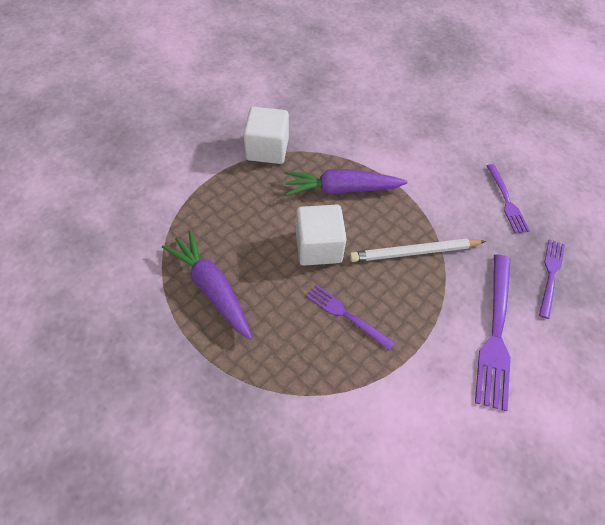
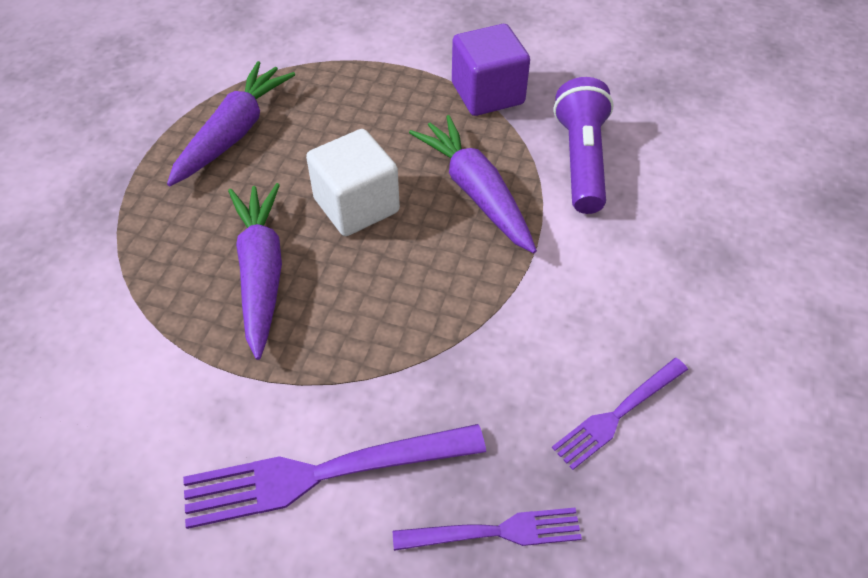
camera: 65 degrees right, 5 degrees down
white cube [243,107,289,164] -> purple cube [452,24,530,116]
purple fork [306,284,395,350] -> purple carrot [228,183,282,360]
white pencil [350,239,486,262] -> none
none -> purple flashlight [554,77,614,214]

